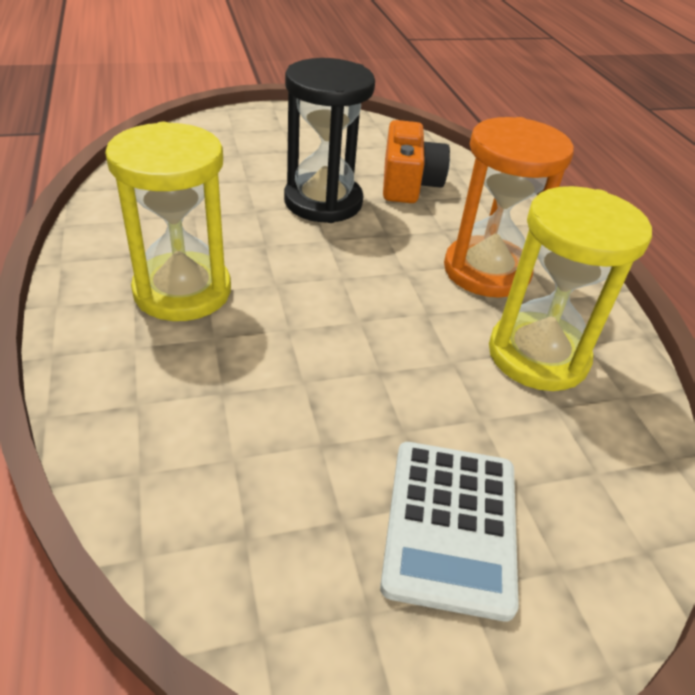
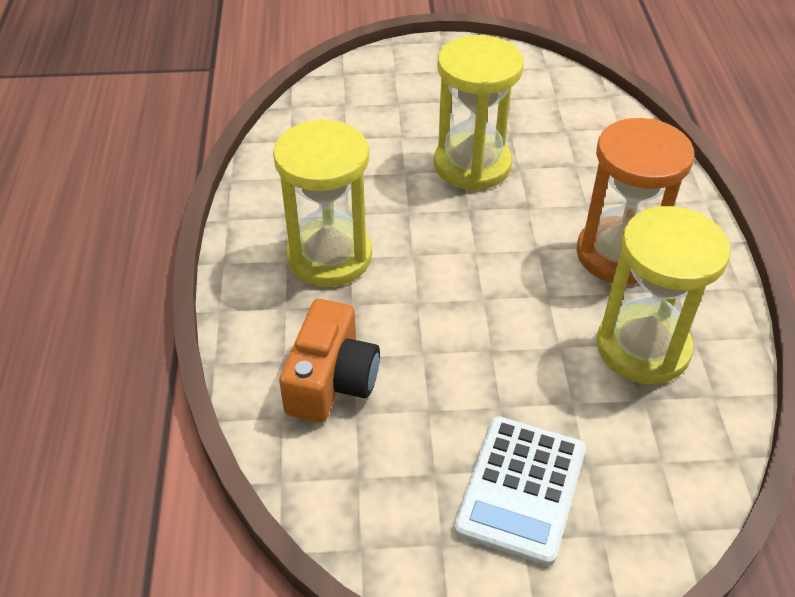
camera: 15 degrees right, 5 degrees up
black hourglass [284,58,375,223] -> yellow hourglass [434,35,523,191]
orange camera [383,120,450,203] -> orange camera moved to [279,299,380,422]

